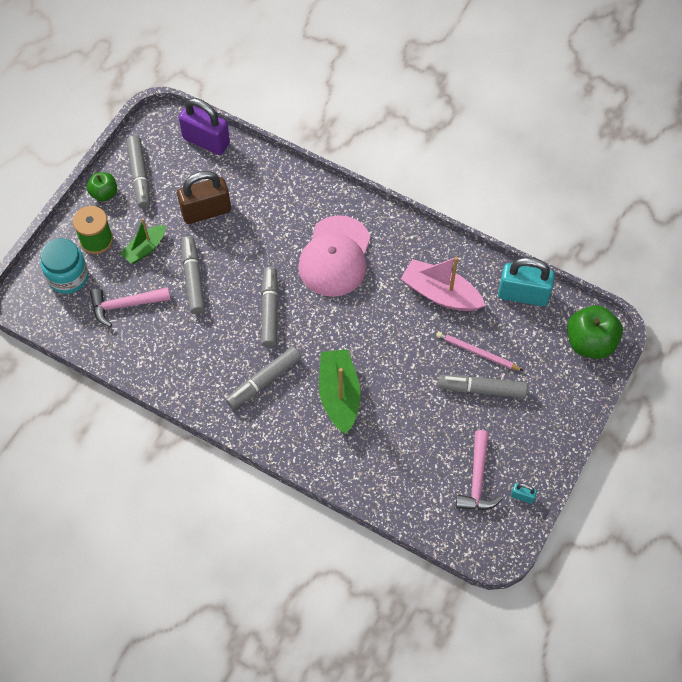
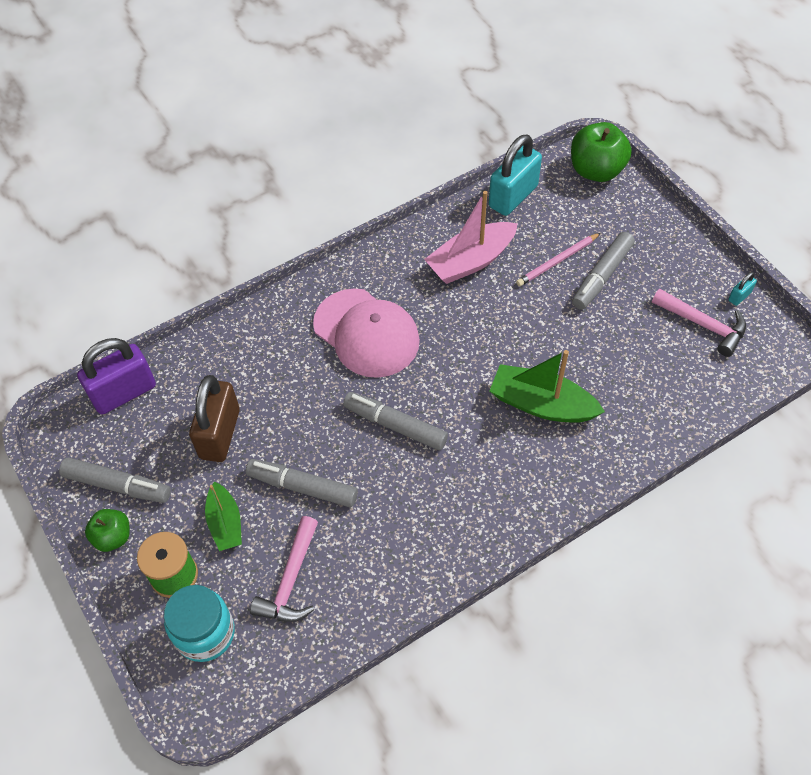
camera: 60 degrees left, 5 degrees down
grey marker [226,347,301,409] -> none

